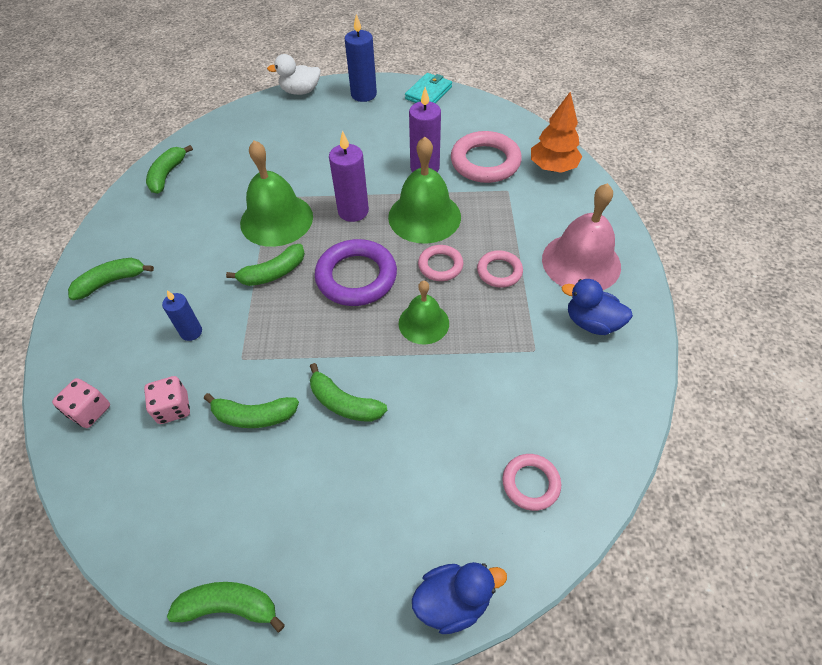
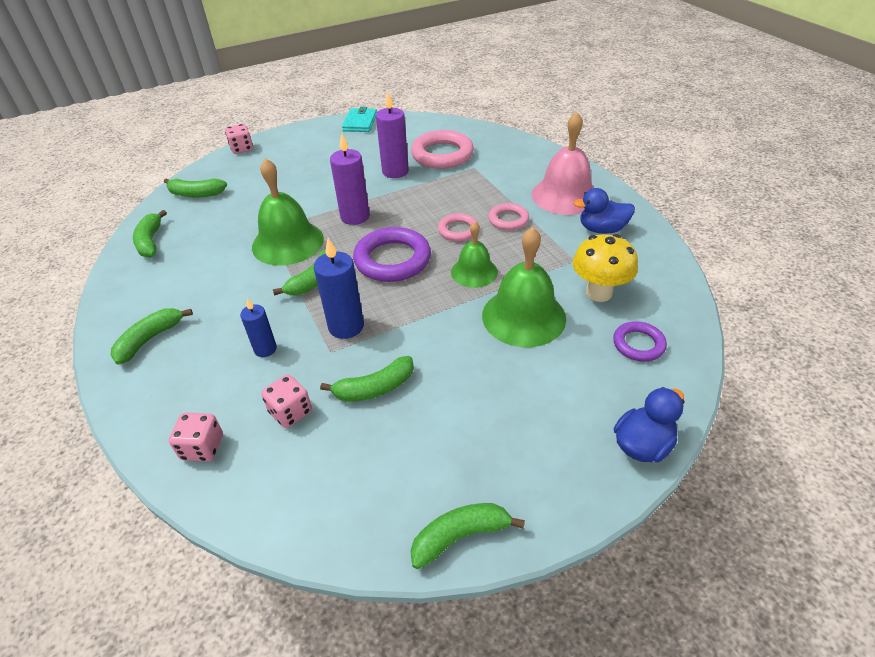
camera: 25 degrees left, 10 degrees down
white duck [267,54,321,95] -> pink dice [225,124,253,154]
green banana [310,363,387,422] -> green banana moved to [164,178,227,198]
blue candle [345,14,377,102] -> blue candle moved to [314,238,364,339]
green bell [388,137,461,244] -> green bell moved to [482,227,566,347]
pink ring [502,454,561,511] -> purple ring [613,321,667,362]
orange tree [531,92,582,173] -> none
none -> yellow mushroom [572,234,638,302]

